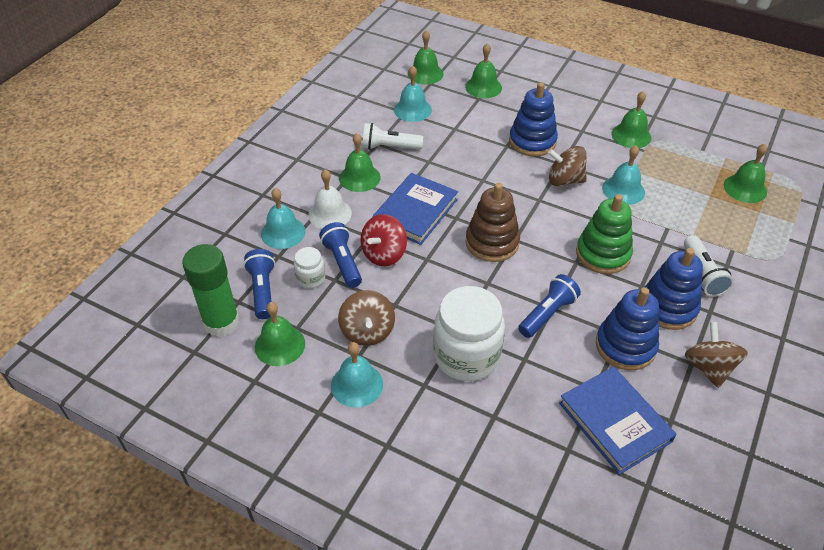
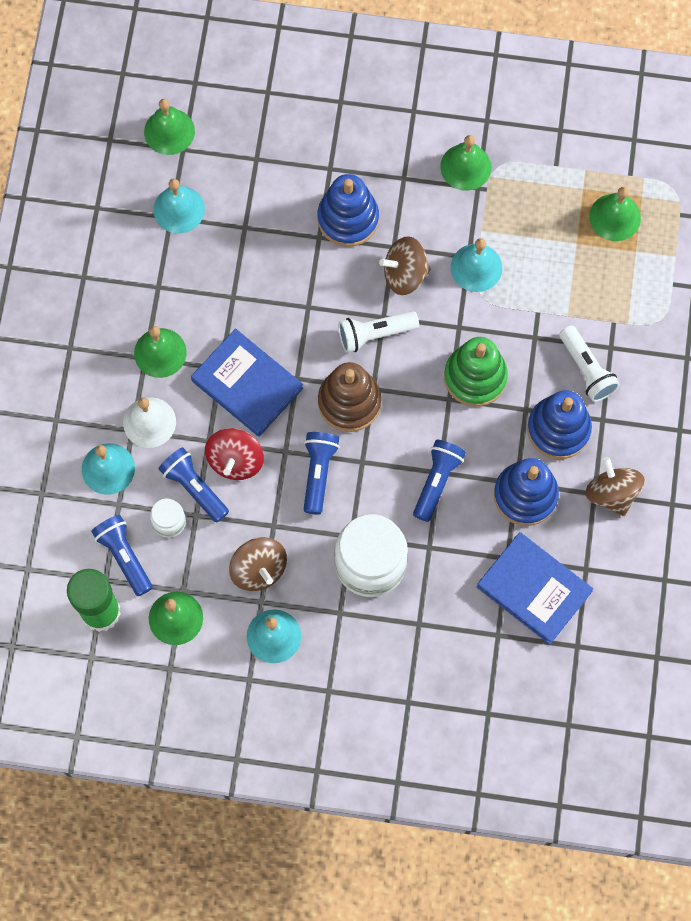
camera: 20 degrees left, 25 degrees up
white flashlight [362,123,423,150] -> white flashlight moved to [338,311,419,353]
blue book [373,173,458,245] -> blue book turned 60 degrees counterclockwise [191,328,303,437]
green bell [465,43,502,98] -> none
none -> blue flashlight [304,432,340,514]

